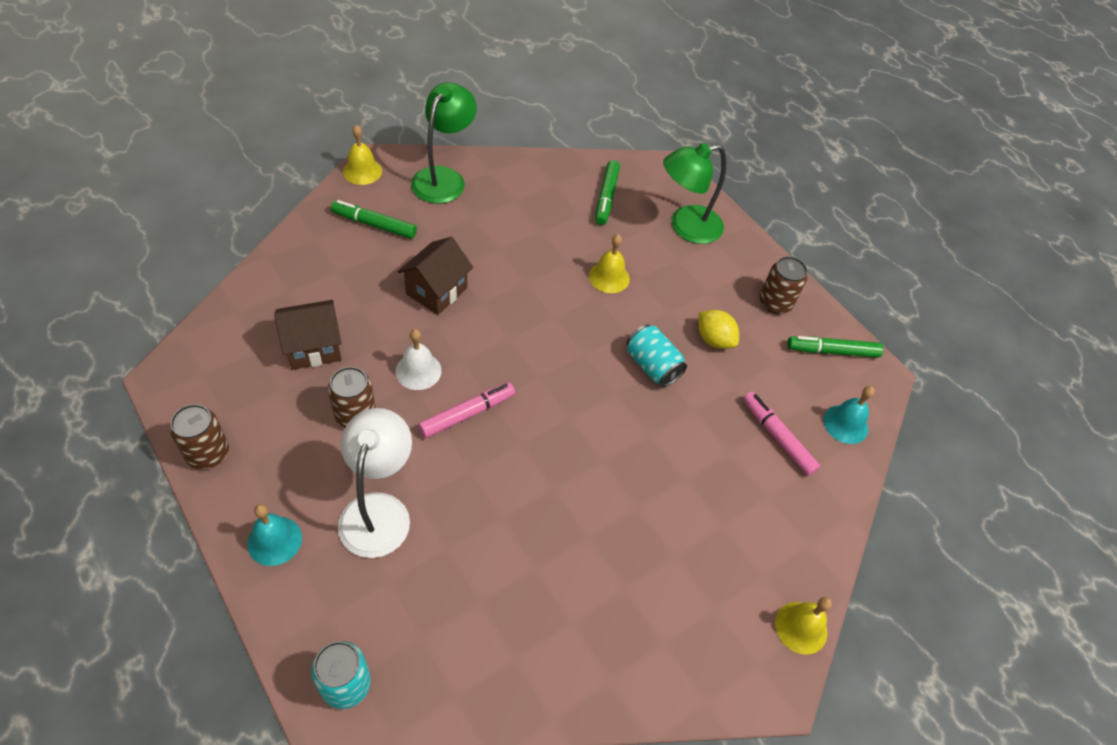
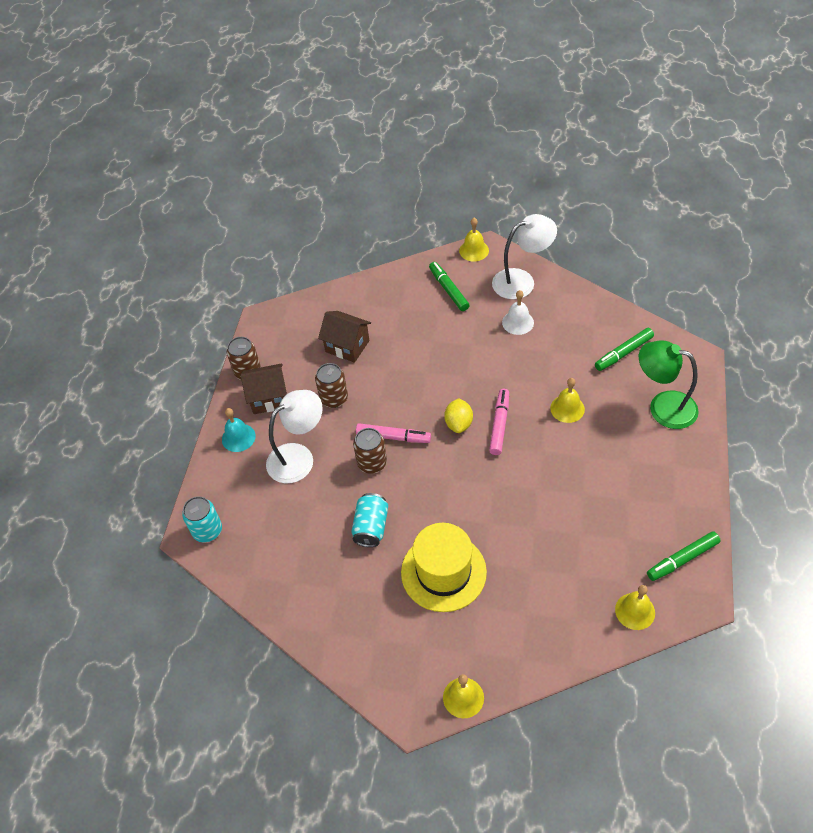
camera: 55 degrees right, 0 degrees up
white bell [395,329,442,390] -> white bell moved to [502,290,534,335]
brown house [398,237,473,315] -> brown house moved to [241,364,287,414]
green lamp [411,82,477,204] -> white lamp [492,214,557,299]
turquoise can [627,325,687,387] -> turquoise can moved to [351,493,388,547]
yellow lemon [698,310,739,349] -> yellow lemon moved to [444,398,473,433]
pink marker [743,392,820,476] -> pink marker moved to [489,389,509,455]
brown can [760,256,807,314] -> brown can moved to [353,428,387,474]
green marker [787,336,883,358] -> green marker turned 75 degrees counterclockwise [647,531,721,581]
turquoise bell [823,386,875,444] -> yellow bell [615,585,655,630]
none -> yellow hat [401,523,487,612]

